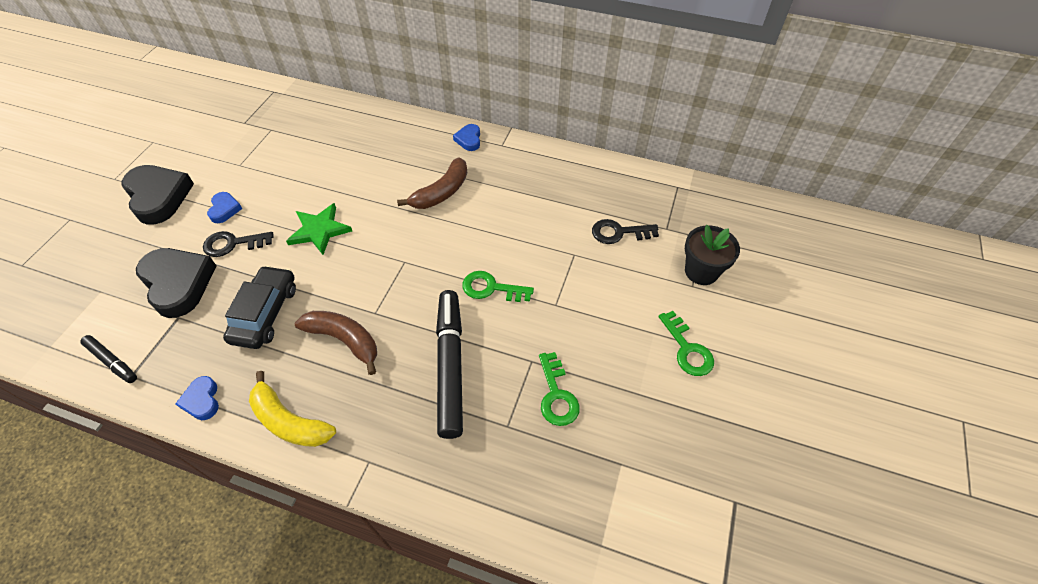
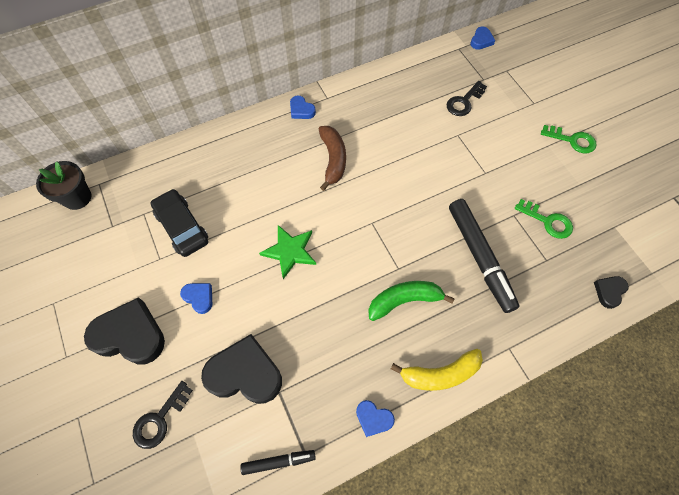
camera: 45 degrees left, 10 degrees up
black key [203,231,273,257] -> black key moved to [133,381,193,449]
black car [223,265,296,349] -> black car moved to [150,189,208,257]
brown banana [295,311,377,375] -> green banana [368,281,454,321]
black marker [436,290,463,439] -> black marker turned 150 degrees counterclockwise [449,199,520,313]
green key [462,271,534,302] -> none
black flower pot [685,225,740,285] -> black flower pot moved to [36,161,92,210]
none -> blue heart [470,26,495,50]
none -> black heart [594,276,629,309]

